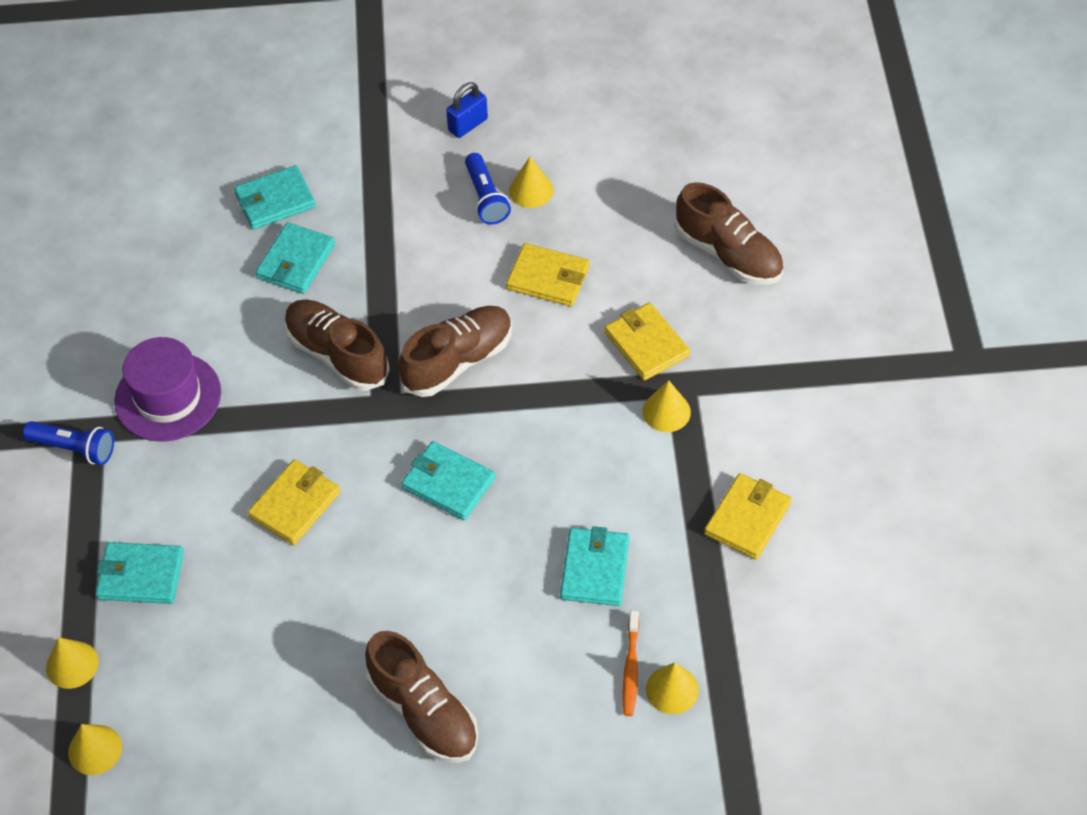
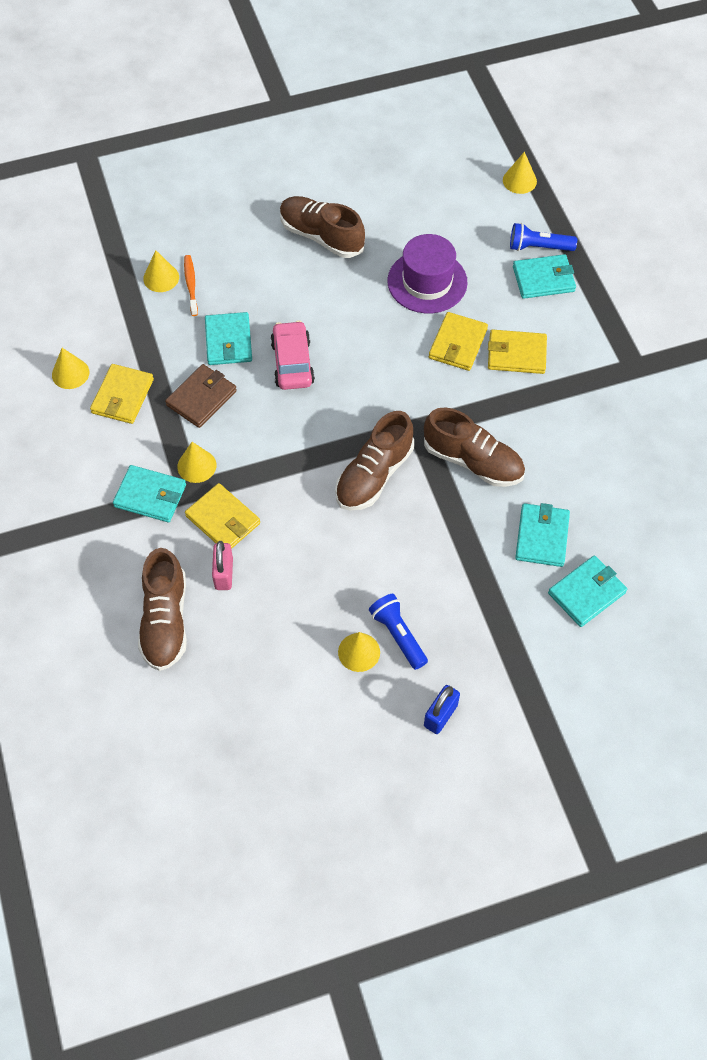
camera: 165 degrees right, 5 degrees up
blue flashlight [23,421,114,465] -> blue flashlight moved to [510,223,577,251]
yellow cone [46,637,99,689] -> yellow cone moved to [52,348,90,389]
purple hat [114,337,221,441] -> purple hat moved to [387,234,468,313]
turquoise wallet [401,441,495,520] -> turquoise wallet moved to [113,465,186,522]
yellow wallet [506,243,589,306] -> yellow wallet moved to [488,329,547,374]
brown shoe [675,182,783,285] -> brown shoe turned 120 degrees counterclockwise [138,548,187,671]
none -> brown wallet [165,364,237,428]
none -> pink padlock [212,541,233,590]
none -> pink car [270,321,315,390]

